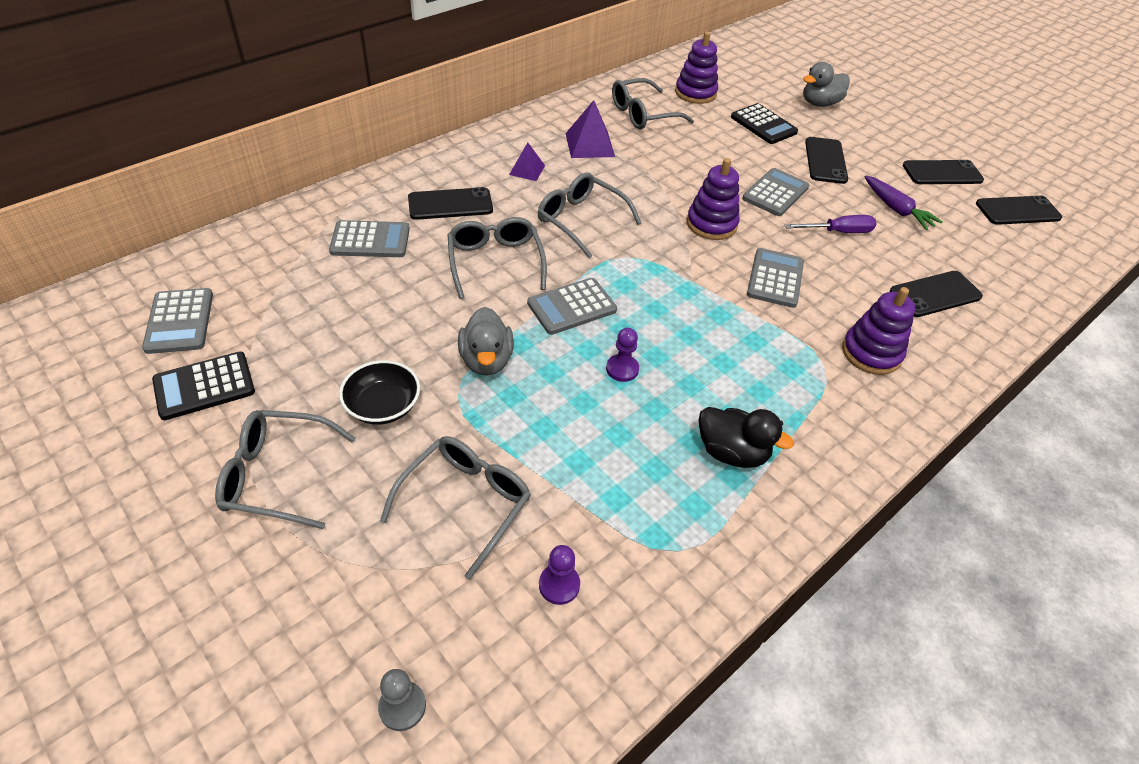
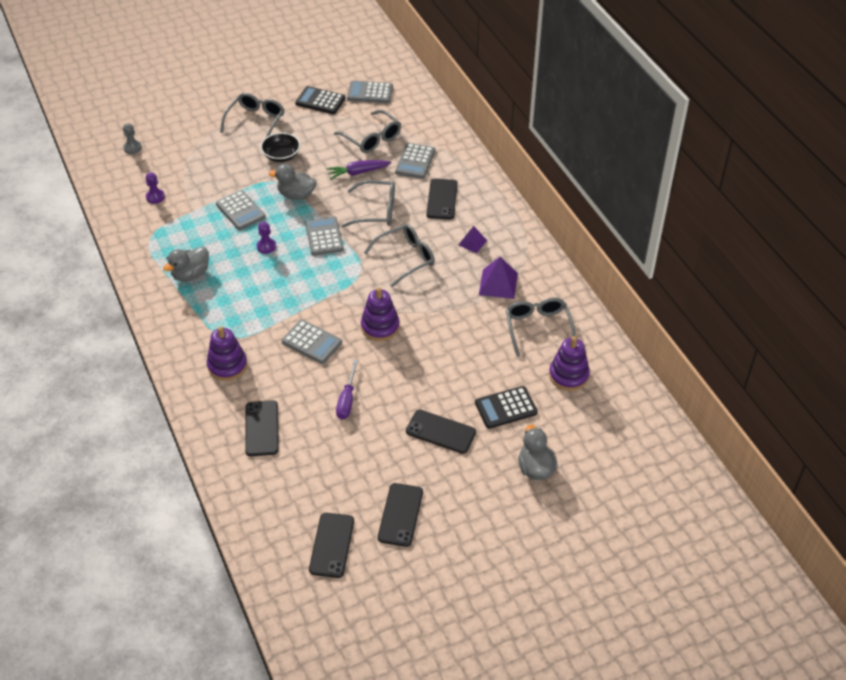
camera: 110 degrees right, 0 degrees up
black calculator [152,351,255,420] -> black calculator turned 60 degrees counterclockwise [295,86,345,114]
grey glasses [380,436,531,580] -> grey glasses moved to [334,110,401,153]
black duck [699,407,794,468] -> grey duck [163,247,209,282]
grey calculator [742,168,809,216] -> grey calculator moved to [216,190,266,230]
purple carrot [865,176,942,230] -> purple carrot moved to [326,160,391,180]

